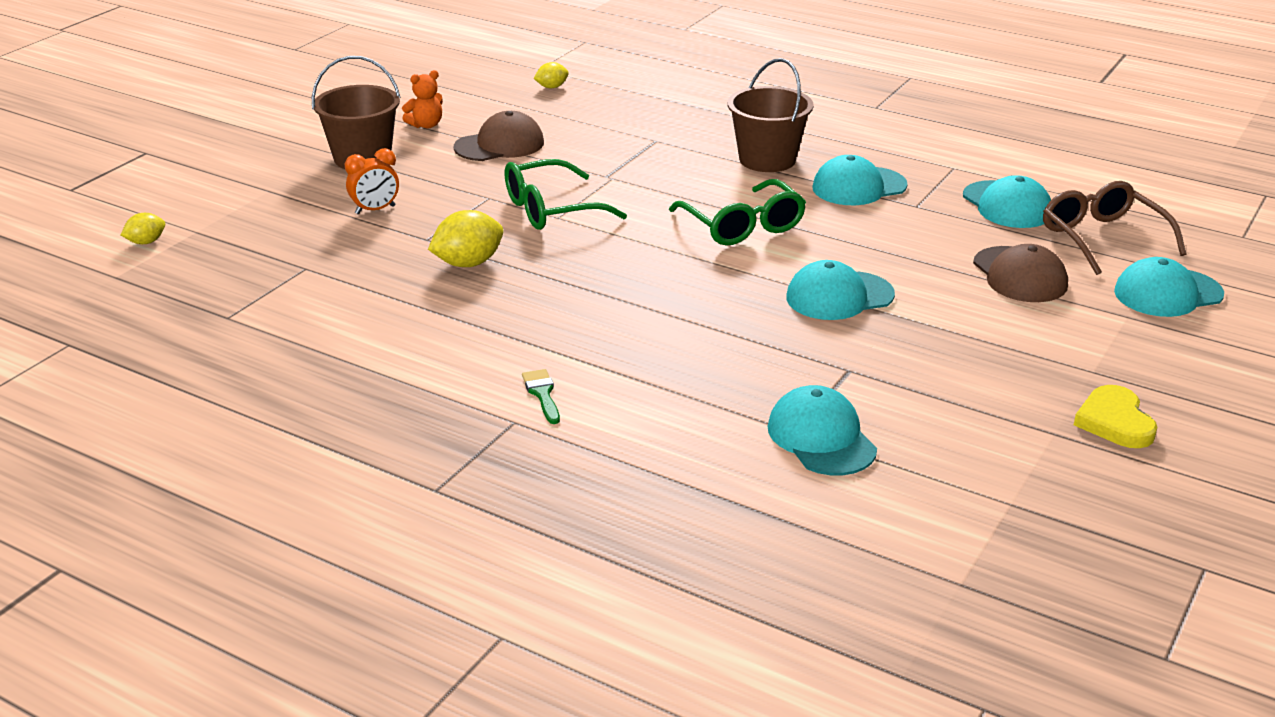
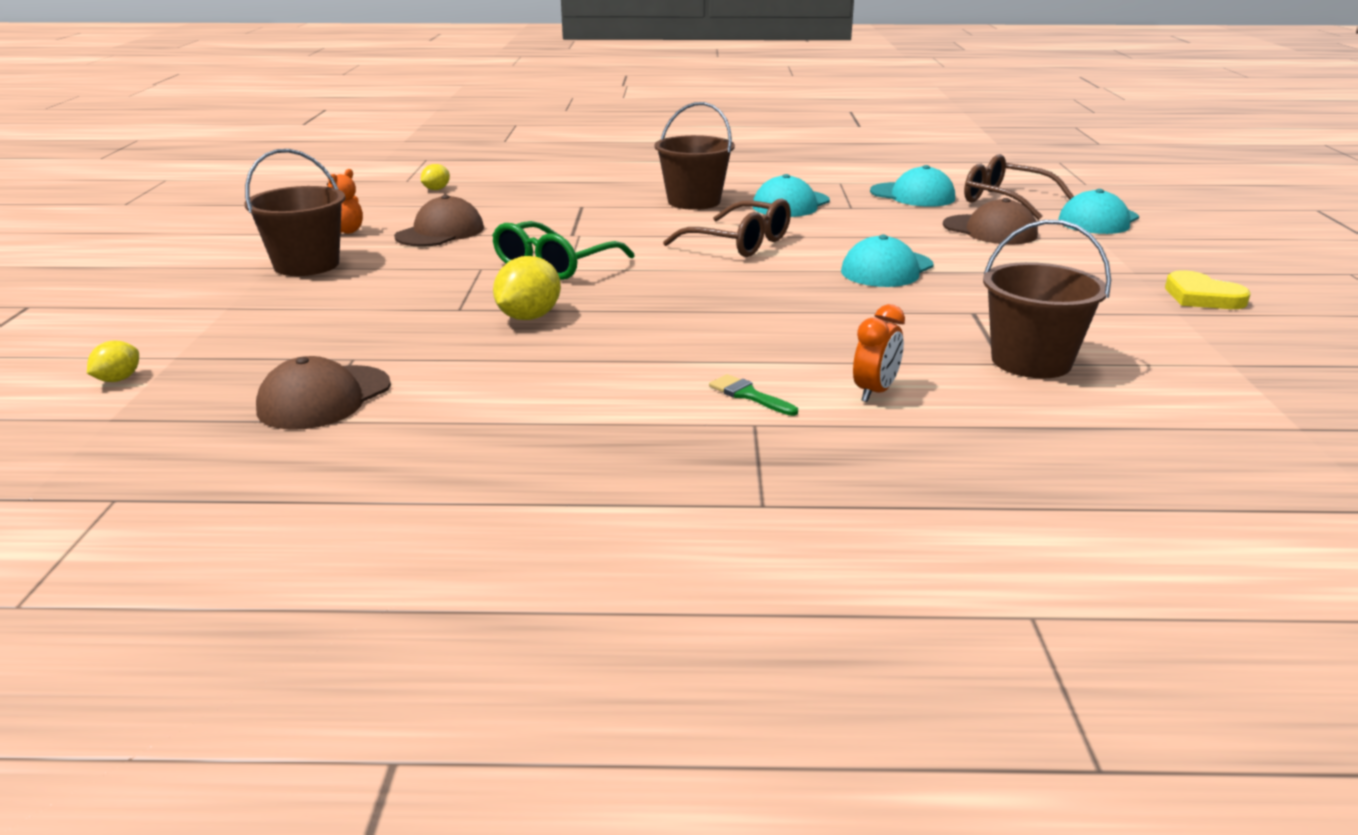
camera: 30 degrees left, 5 degrees down
orange clock [345,148,399,214] -> orange clock moved to [853,304,905,402]
green glasses [669,179,806,246] -> brown glasses [663,198,791,257]
turquoise cap [768,385,877,475] -> brown bucket [983,220,1111,378]
none -> brown cap [256,356,391,430]

